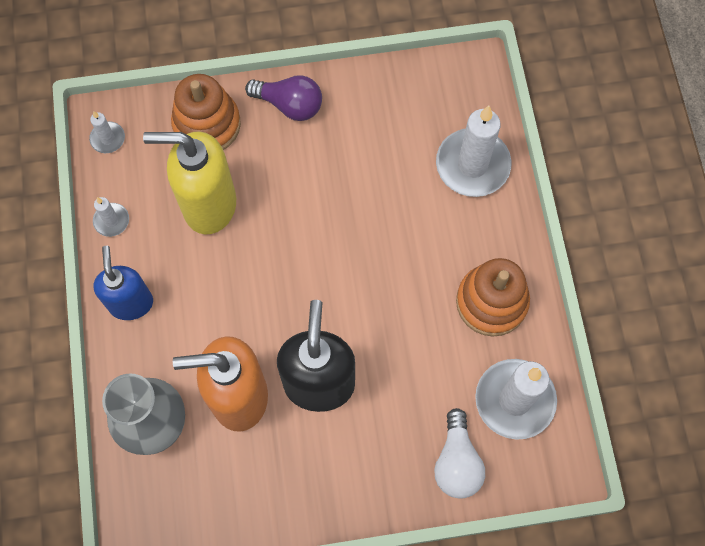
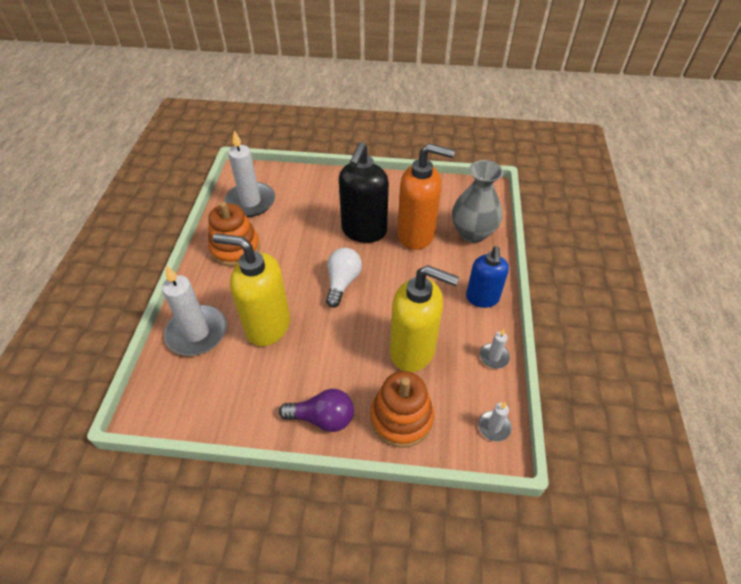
camera: 165 degrees left, 20 degrees down
purple light bulb [245,75,322,121] -> purple light bulb turned 150 degrees clockwise [279,389,354,432]
white light bulb [434,408,485,499] -> white light bulb moved to [326,248,362,308]
none -> yellow soap dispenser [213,233,290,346]

